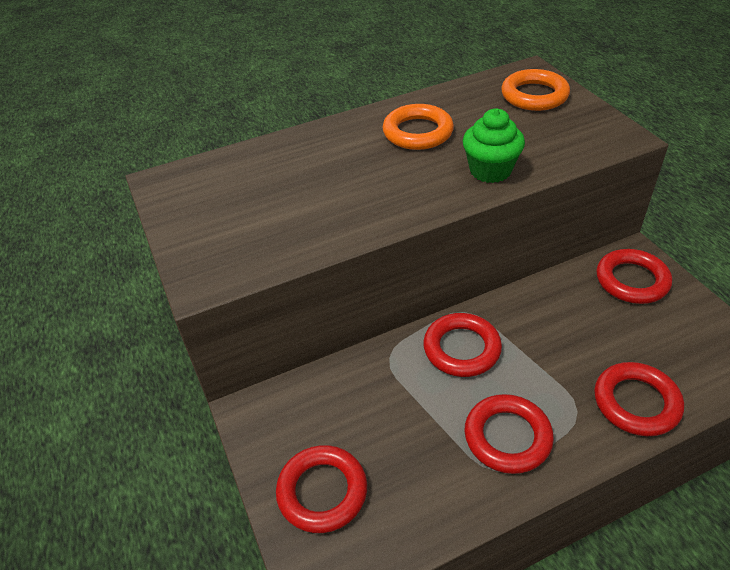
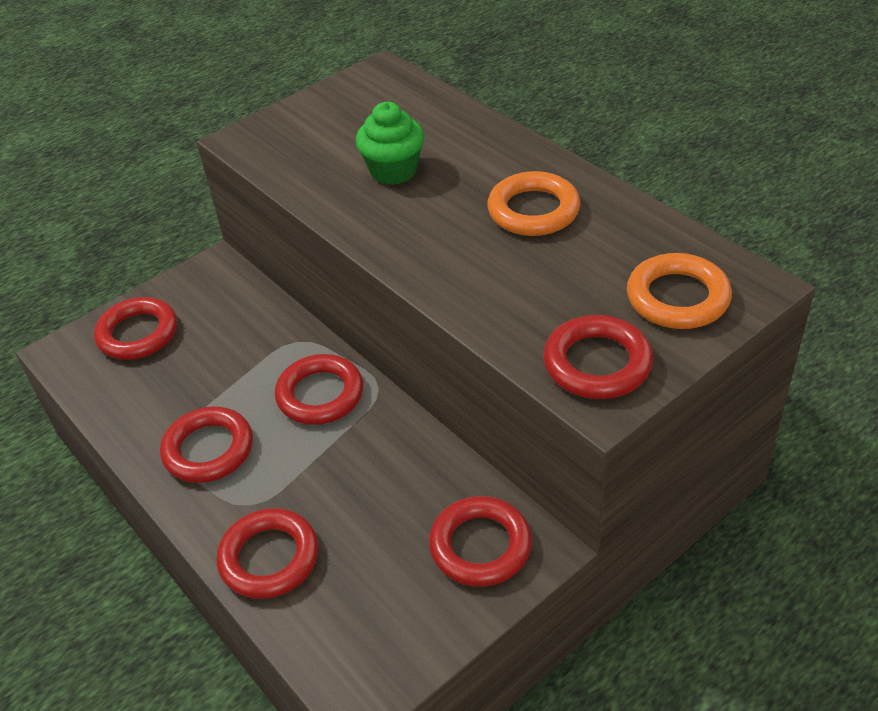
camera: 75 degrees right, 0 degrees up
green cupcake [463,109,525,183] -> green cupcake moved to [356,102,424,185]
none -> red ring [543,315,653,399]

